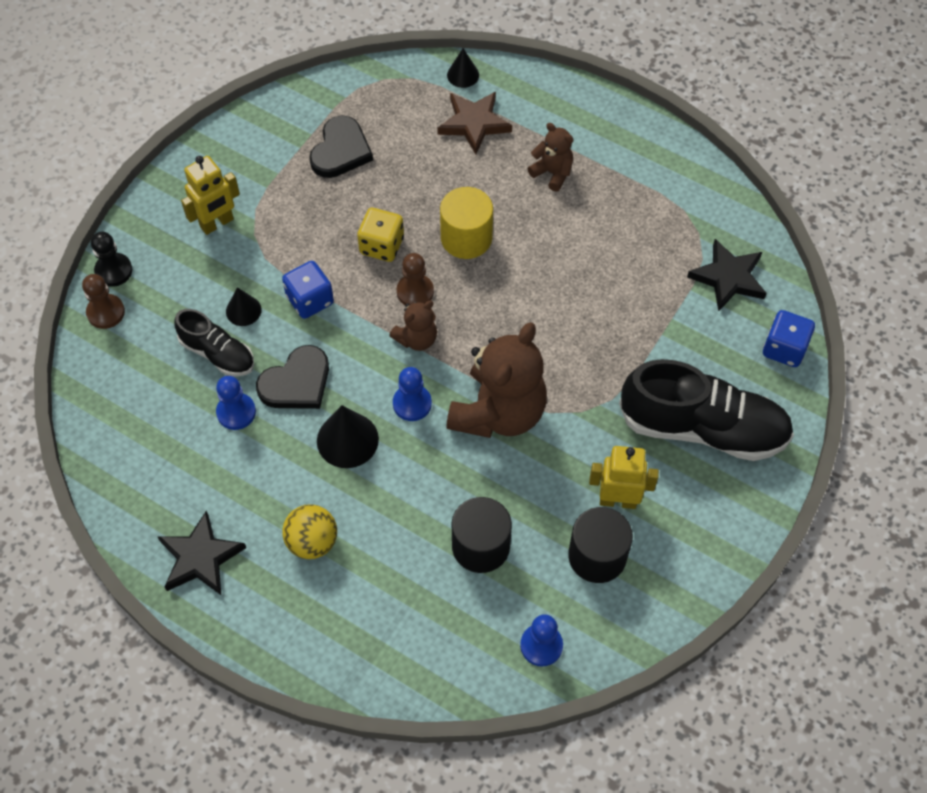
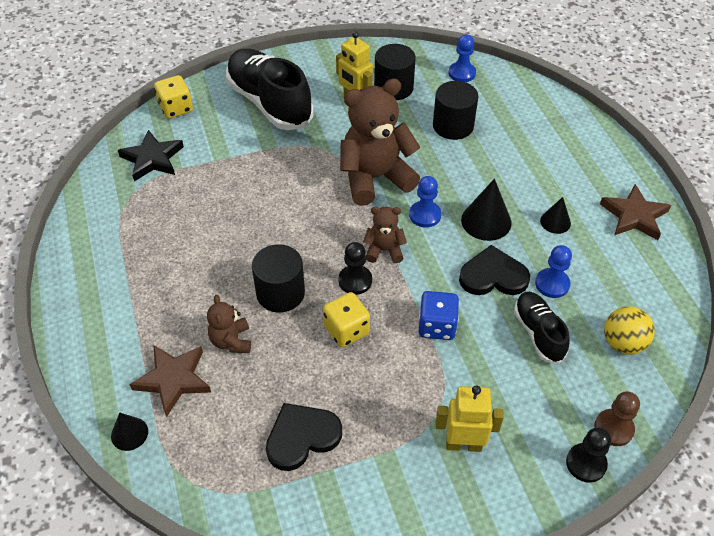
camera: 140 degrees left, 10 degrees down
black star [157,511,246,595] -> brown star [600,184,671,240]
black cone [226,287,262,326] -> black cone moved to [540,197,571,234]
yellow ball [282,504,337,559] -> yellow ball moved to [604,306,655,355]
brown pawn [397,253,434,305] -> black pawn [338,242,372,295]
yellow cylinder [440,187,493,259] -> black cylinder [252,244,305,313]
brown teddy bear [527,123,574,192] -> brown teddy bear moved to [207,295,251,353]
blue dice [763,310,815,367] -> yellow dice [154,75,193,119]

